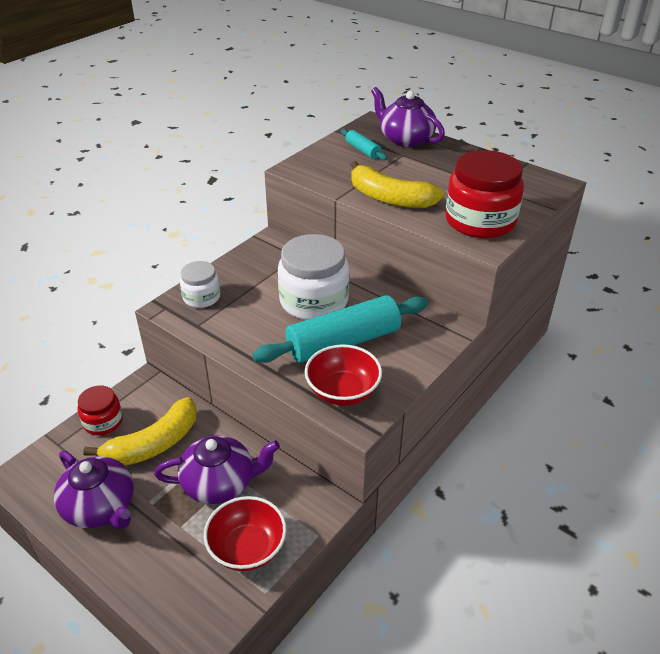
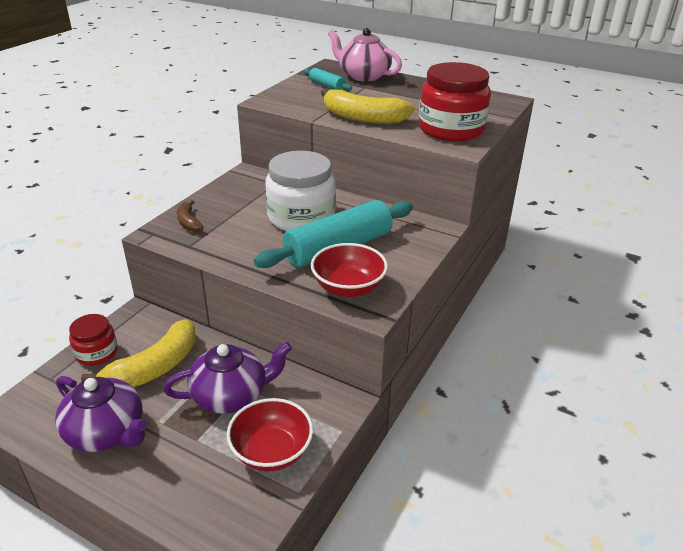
camera: 10 degrees left, 5 degrees down
white jar [180,261,220,308] -> brown banana [177,200,203,232]
purple teapot [371,87,445,147] -> pink teapot [328,28,402,82]

